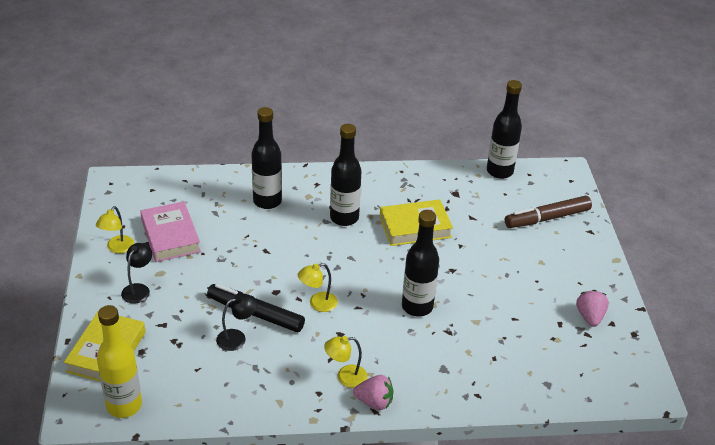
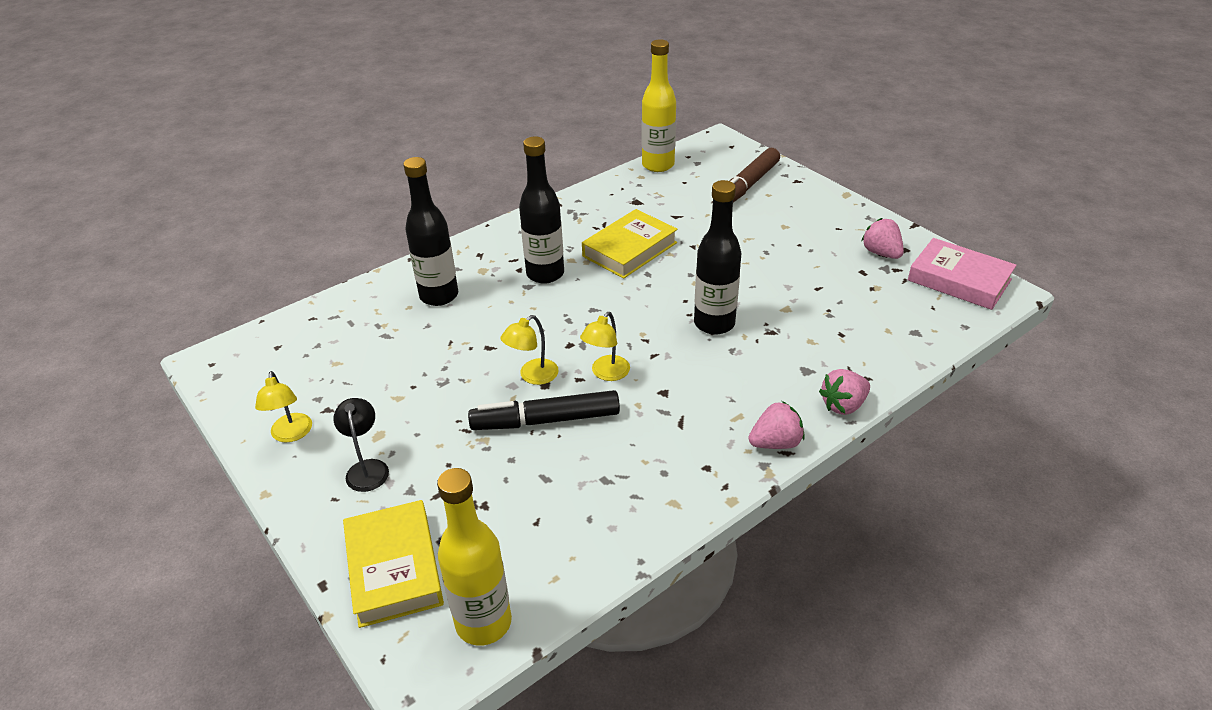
camera: 30 degrees left, 0 degrees up
pink book [140,201,201,262] -> pink book moved to [908,238,1017,310]
black lamp [216,294,258,351] -> none
yellow lamp [324,336,368,388] -> yellow lamp moved to [500,315,559,385]
black bottle [487,80,522,179] -> yellow bottle [642,40,676,172]
none -> pink strawberry [819,369,870,415]

